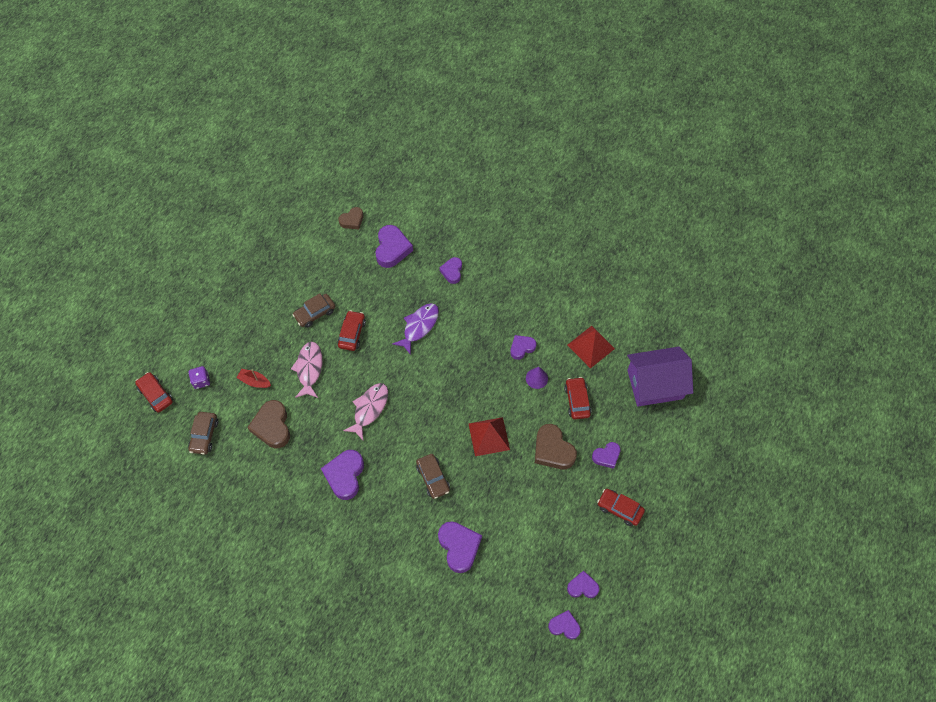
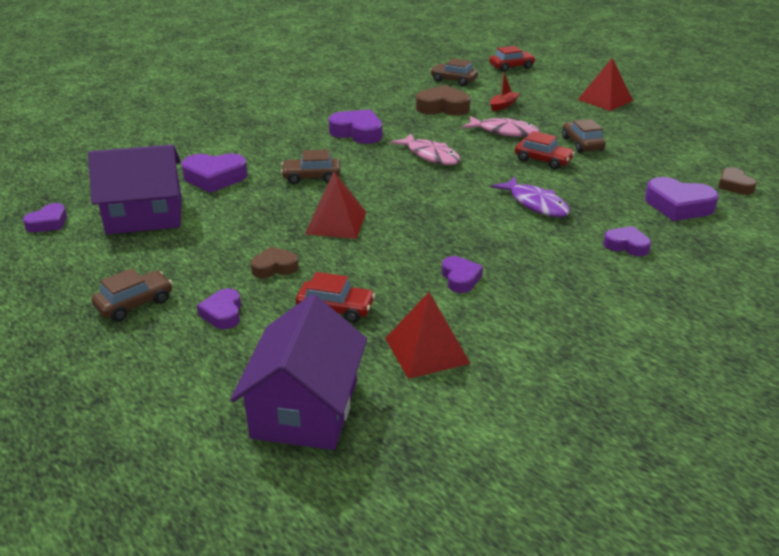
camera: 110 degrees right, 30 degrees down
purple dice [188,366,210,389] -> none
purple cone [526,367,548,389] -> none
brown heart [535,424,577,469] -> brown heart [251,246,299,278], size x0.61
purple heart [567,571,599,598] -> none
red car [597,489,645,526] -> brown car [91,268,173,321]
none -> purple house [88,145,182,234]
none -> red pyramid [578,58,633,111]

